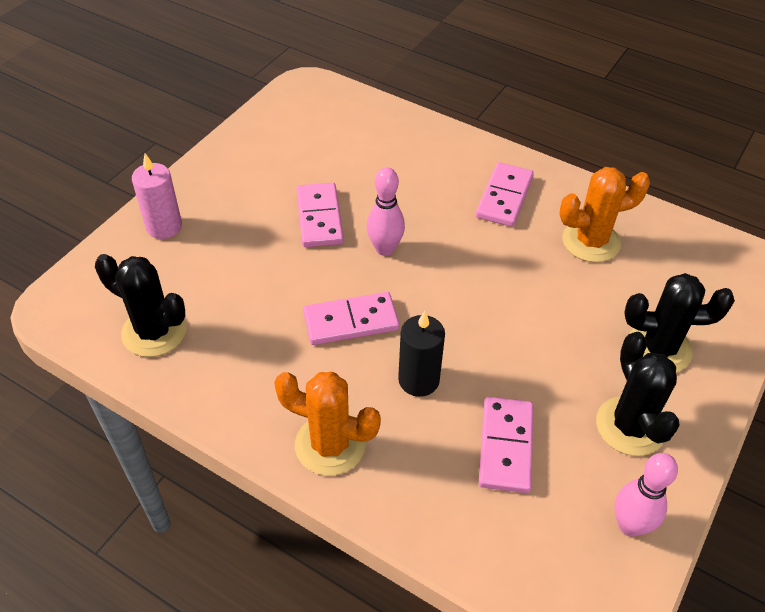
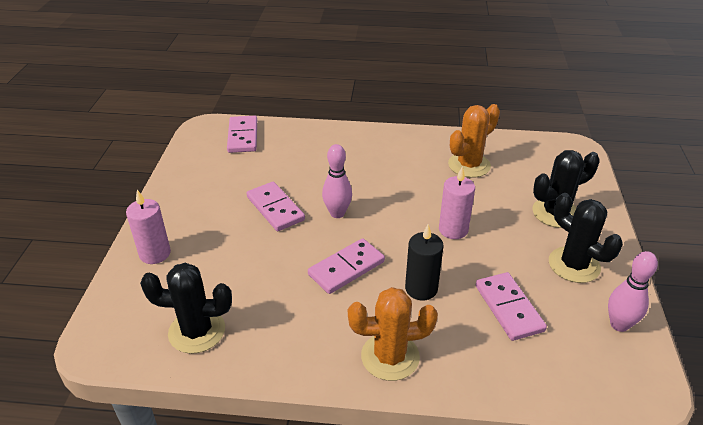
camera: 25 degrees left, 10 degrees down
pink domino [476,162,534,227] -> pink domino moved to [227,116,257,153]
none -> pink candle [439,166,475,239]

